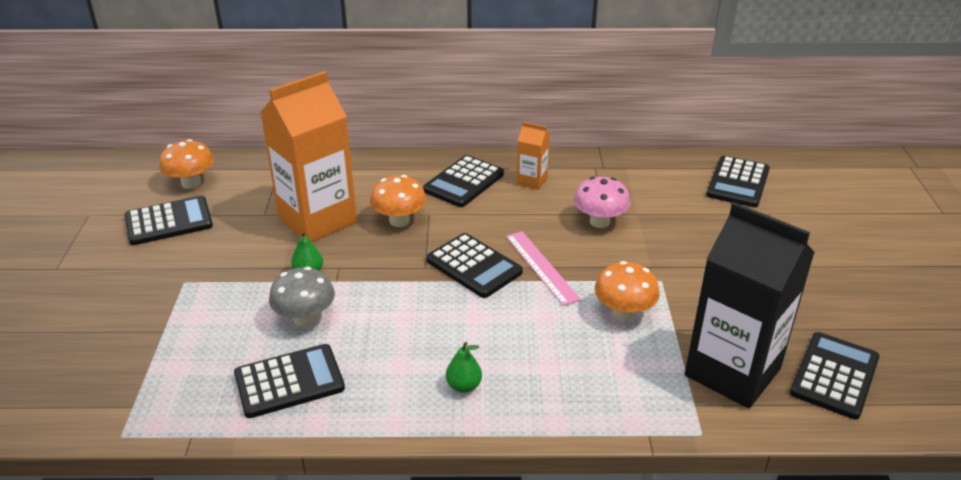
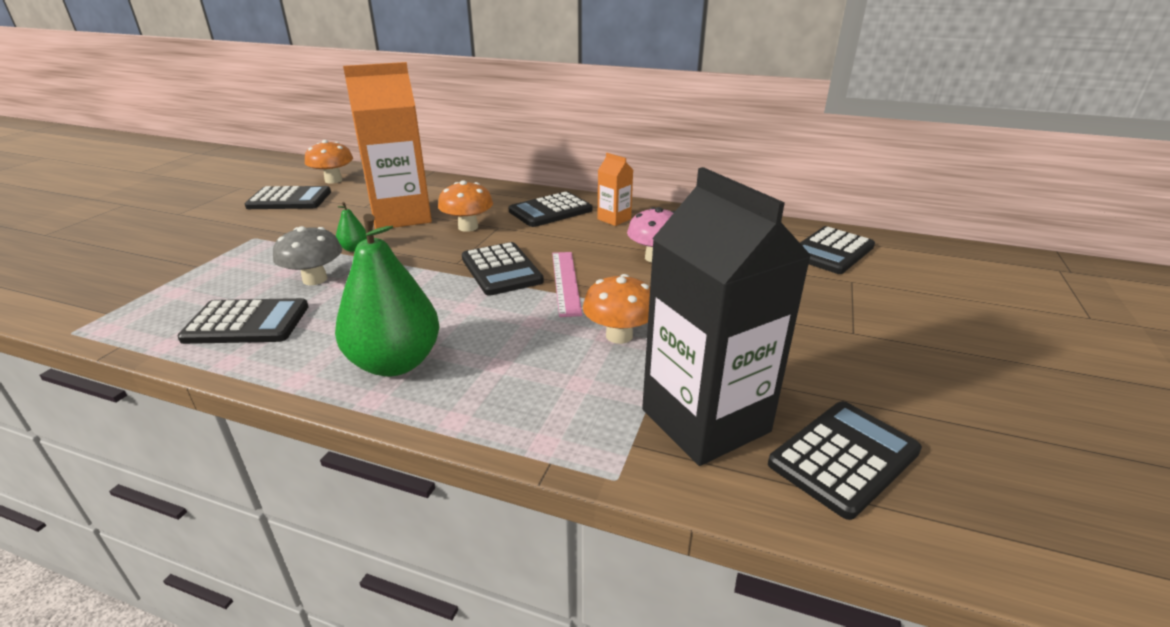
camera: 20 degrees right, 5 degrees down
green pear [446,342,482,393] -> green pear [335,214,440,377], size x2.34

